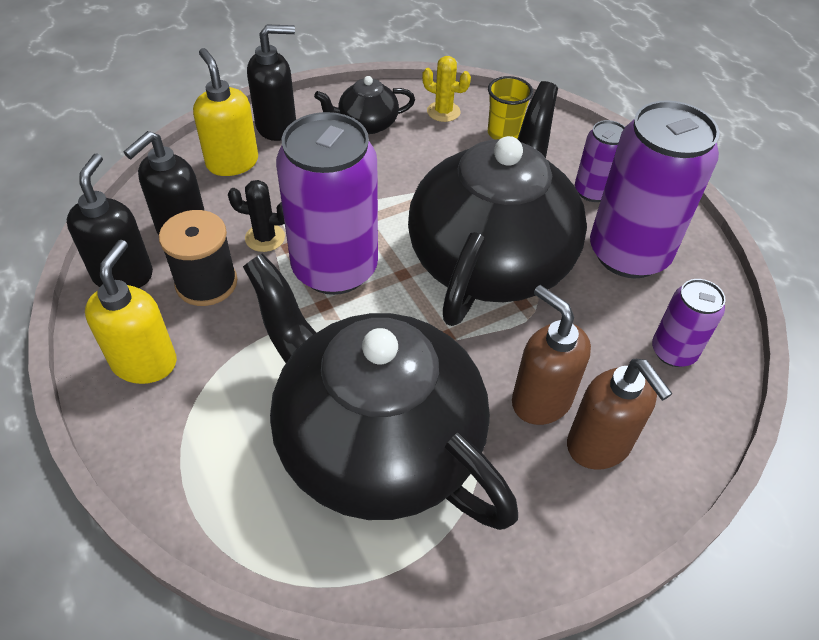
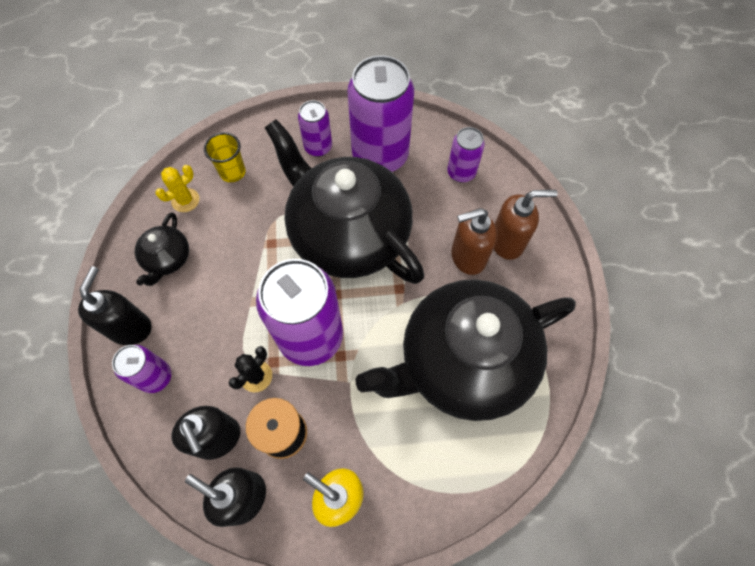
camera: 65 degrees left, 15 degrees up
yellow soap dispenser [193,48,258,176] -> purple can [112,345,171,393]

